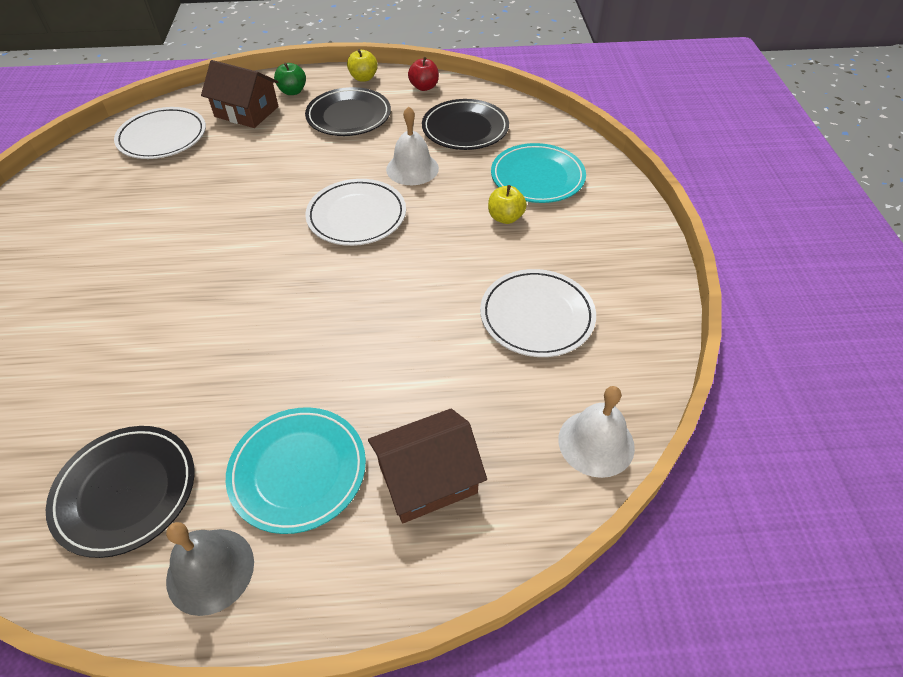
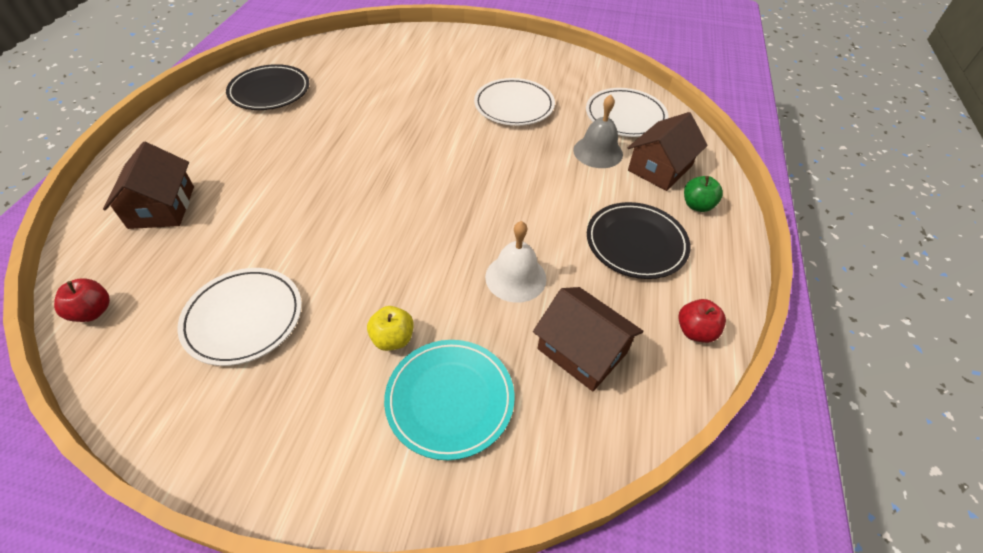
camera: 105 degrees right, 0 degrees up
grey bell [166,522,254,616] -> grey bell moved to [573,95,623,168]
turquoise plate [226,407,366,534] -> none
white plate [305,179,406,246] -> white plate moved to [474,78,555,126]
yellow apple [347,49,378,82] -> none
black plate [422,99,509,150] -> brown house [533,287,643,391]
white bell [558,386,635,478] -> red apple [54,278,110,322]

